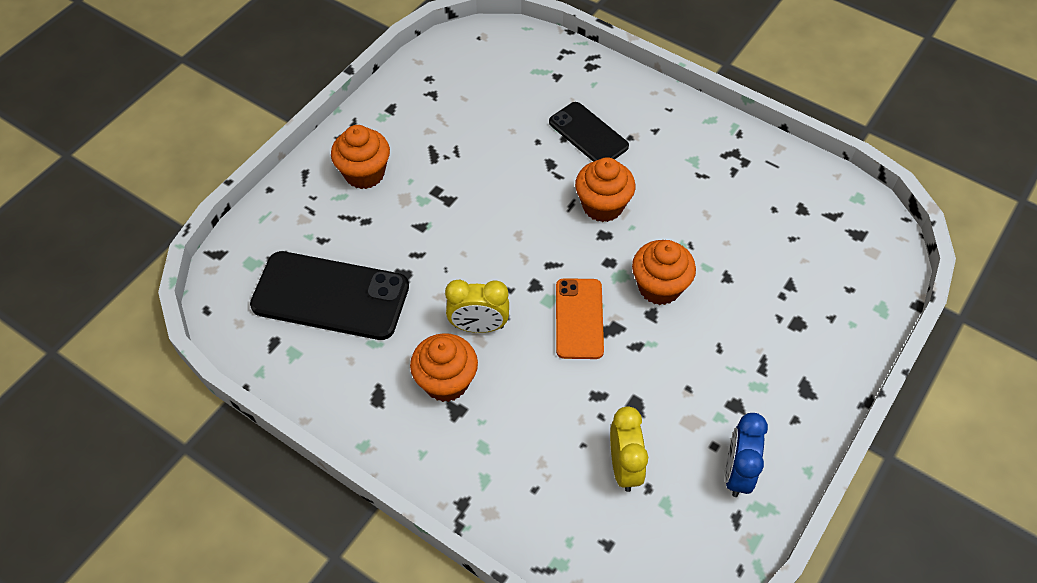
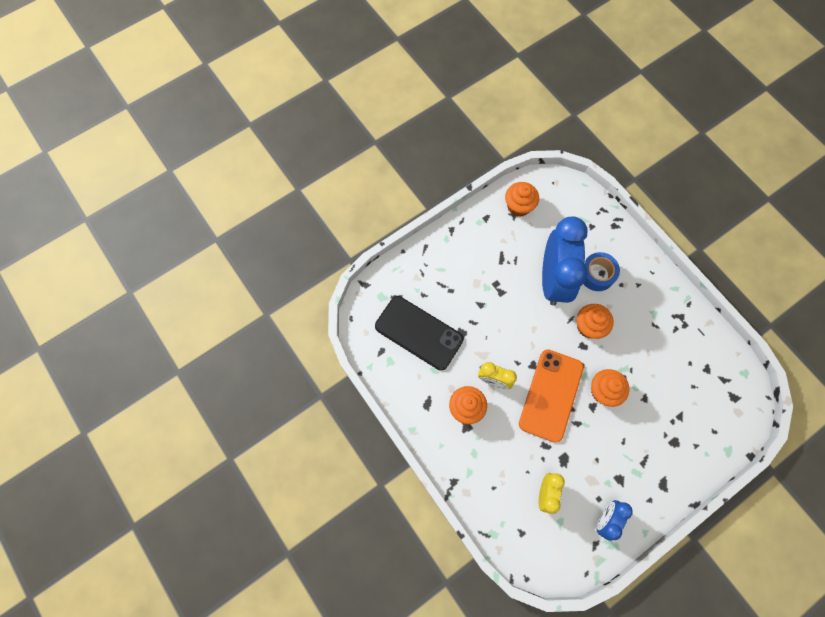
camera: 20 degrees right, 15 degrees up
orange cupcake [331,125,390,189] -> orange cupcake moved to [505,182,539,217]
black phone [549,102,629,162] -> blue tape [584,252,620,291]
orange phone [556,278,604,359] -> orange phone [519,349,584,443], size x1.64
none -> blue clock [542,217,588,306]

